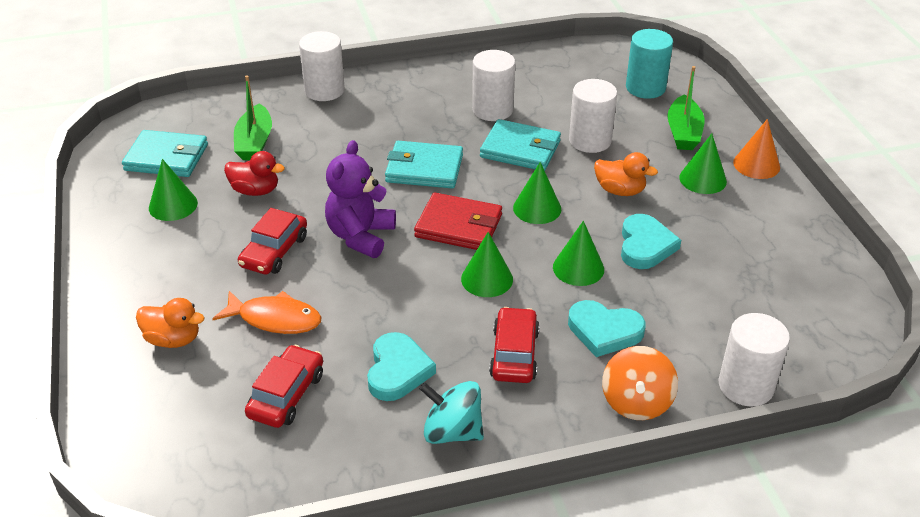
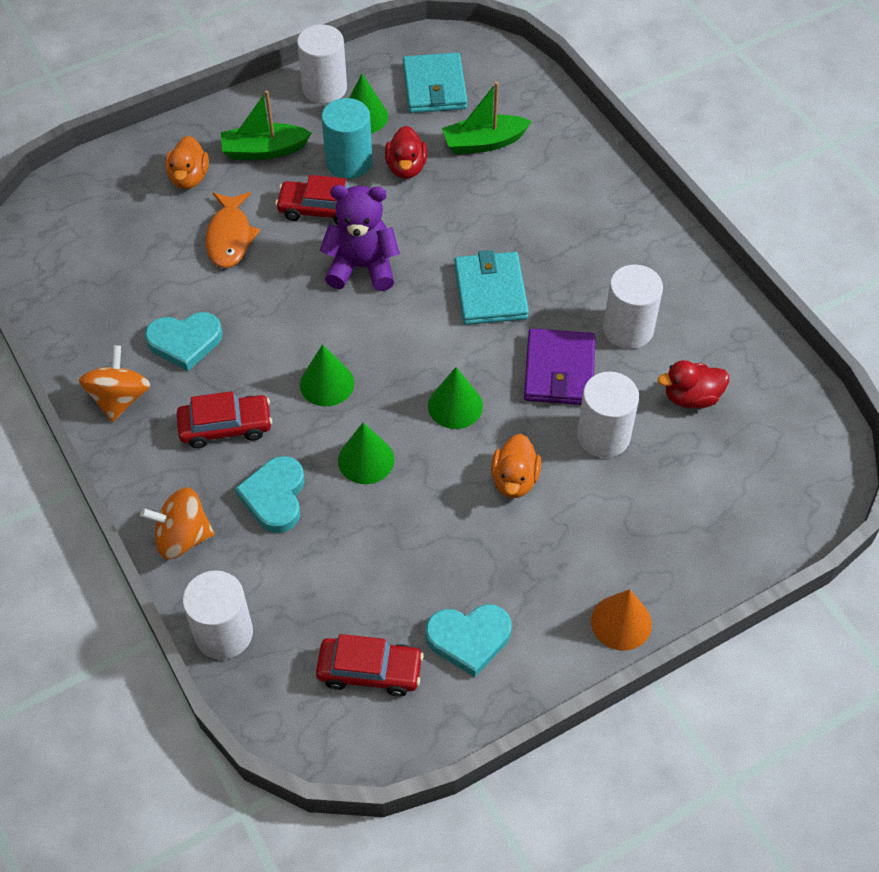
camera: 75 degrees right, 15 degrees up
red car [245,345,323,428] -> red car moved to [316,634,424,697]
white cylinder [299,31,345,101] -> white cylinder moved to [297,24,347,104]
red wallet [414,193,502,250] -> none
turquoise spinning top [420,381,484,444] -> orange spinning top [79,345,150,422]
turquoise wallet [480,119,561,171] -> purple wallet [524,328,596,405]
turquoise heart [621,214,681,269] -> turquoise heart moved to [425,604,512,677]
turquoise cylinder [626,29,673,99] -> turquoise cylinder moved to [321,98,373,179]
green boat [667,66,705,150] -> green boat moved to [221,90,312,160]
green cone [679,134,727,194] -> none
none -> red duck [658,360,729,409]

